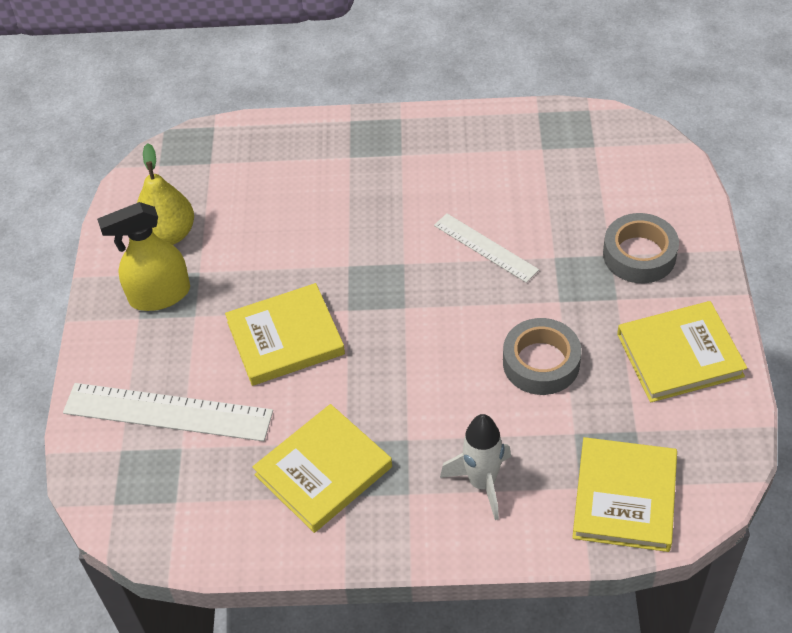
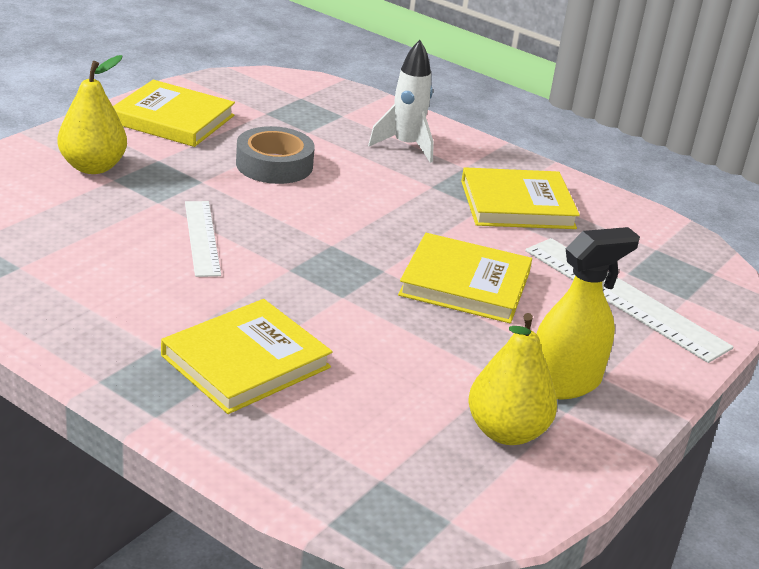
camera: 150 degrees left, 20 degrees down
yellow spray bottle [97,202,190,311] -> yellow spray bottle turned 45 degrees counterclockwise [536,227,640,399]
yellow book [572,437,677,552] -> yellow book moved to [161,299,333,414]
grey tape [603,213,679,283] -> yellow pear [58,55,127,174]

